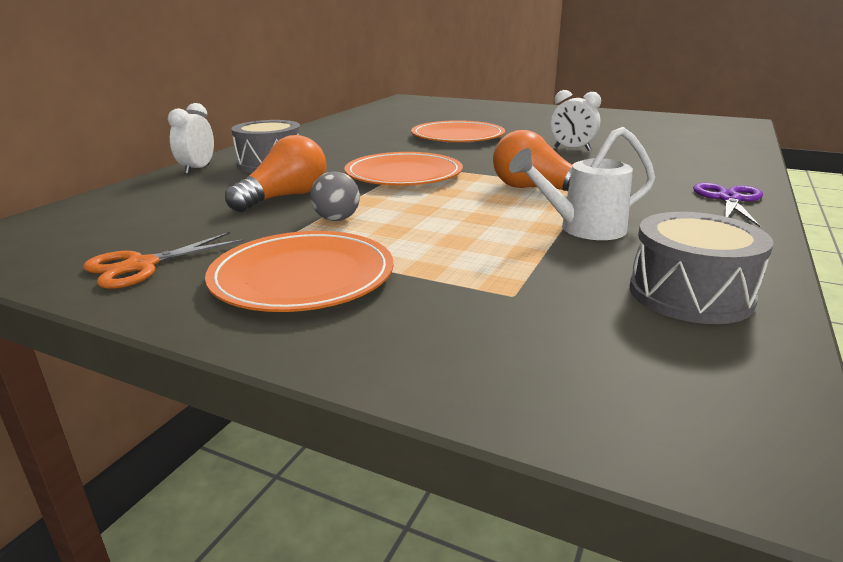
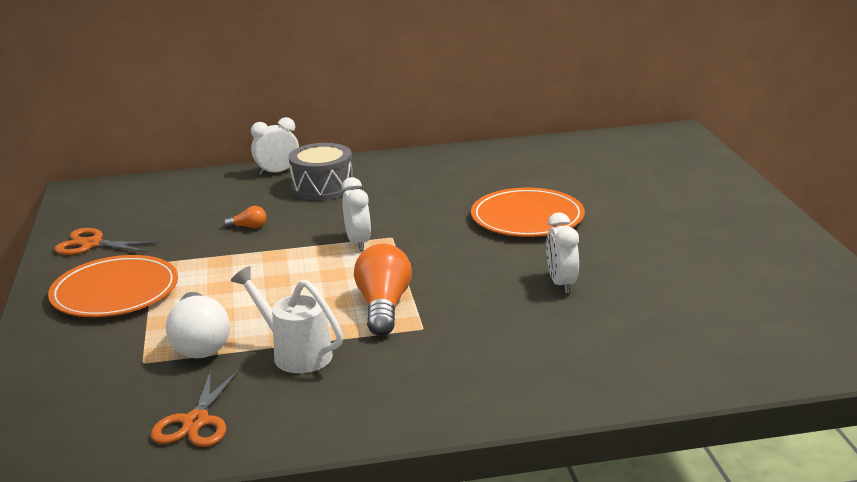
camera: 55 degrees right, 0 degrees up
orange light bulb [225,135,327,212] -> orange light bulb [224,206,266,228], size x0.45
grey ball [310,171,360,221] -> none
orange plate [344,152,463,185] -> white clock [341,177,371,251]
grey drum [630,212,774,324] -> orange scissors [151,369,240,447]
purple scissors [693,183,763,227] -> none
none -> white light bulb [166,292,230,358]

